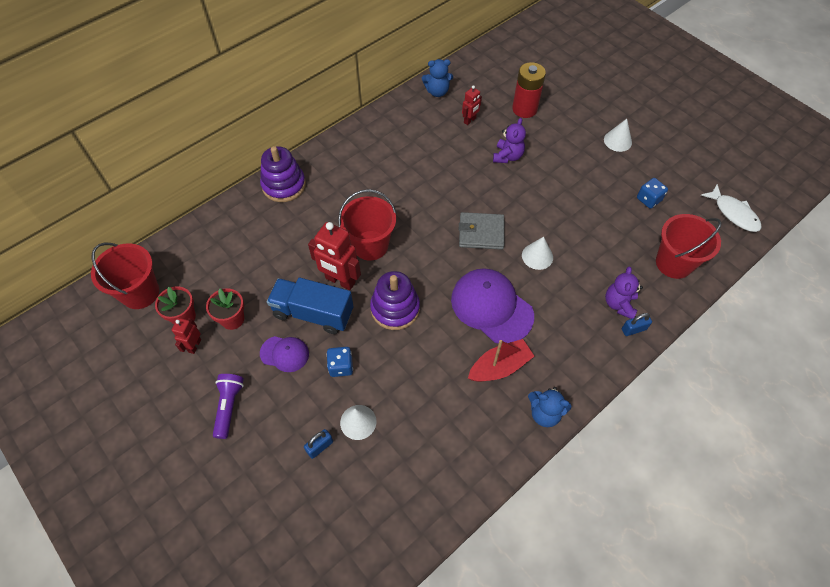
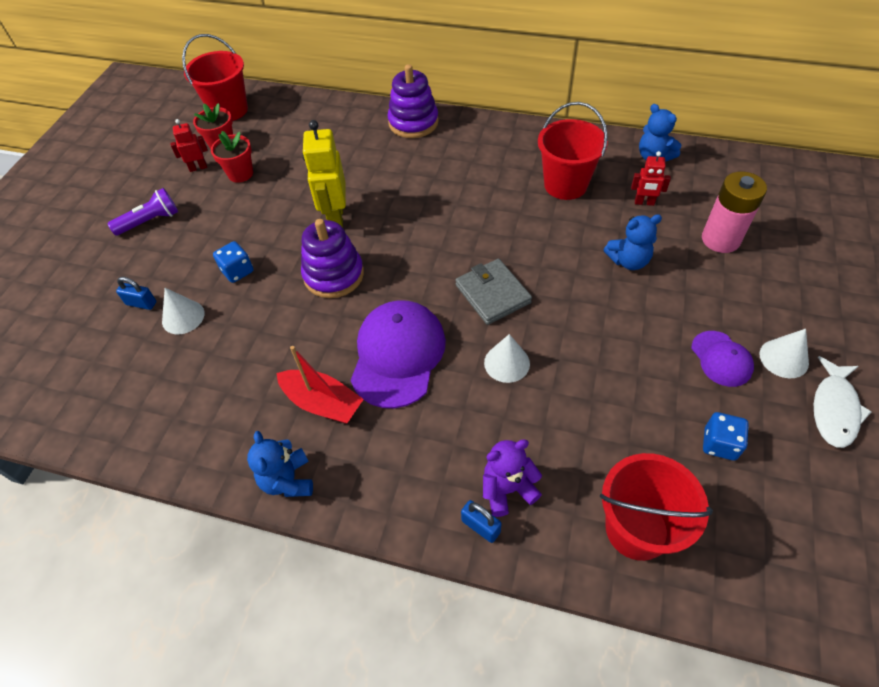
camera: 60 degrees right, 5 degrees down
purple cap [260,336,309,372] -> purple cap moved to [691,331,754,387]
blue truck [267,278,353,334] -> none
red robot [308,222,361,290] -> yellow robot [302,120,346,227]
red bucket [338,189,396,261] -> red bucket moved to [538,102,608,200]
purple teddy bear [493,118,526,163] -> blue teddy bear [604,214,662,270]
red battery [512,62,546,118] -> pink battery [702,171,767,253]
white fish [701,184,762,232] -> white fish moved to [814,356,872,448]

